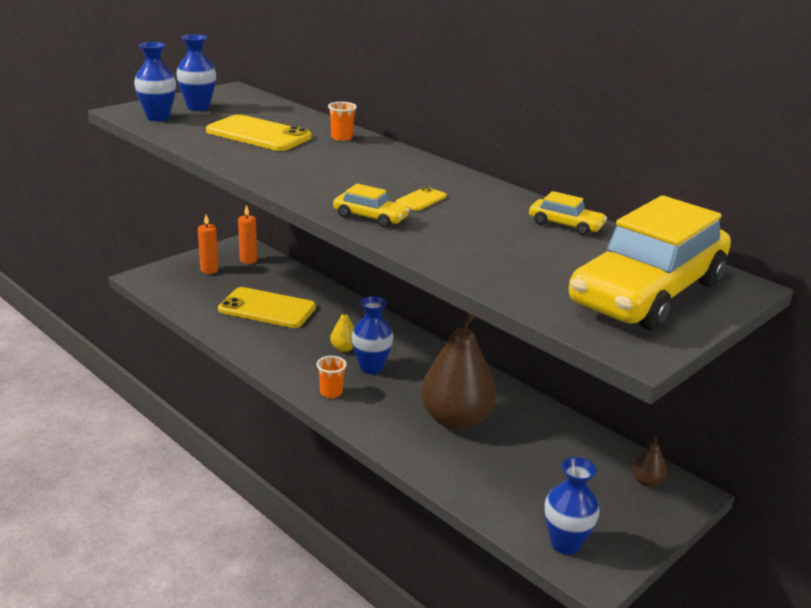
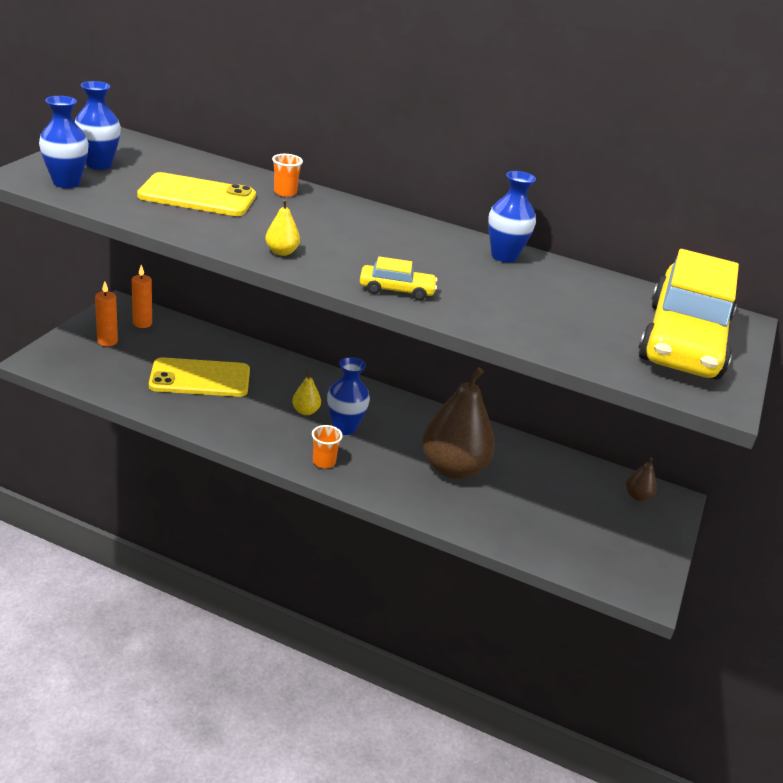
camera: 25 degrees left, 5 degrees up
yellow phone [396,187,447,211] -> none
yellow car [529,191,607,236] -> none
blue vase [545,457,600,555] -> blue vase moved to [488,171,536,263]
none -> yellow pear [265,199,300,256]

